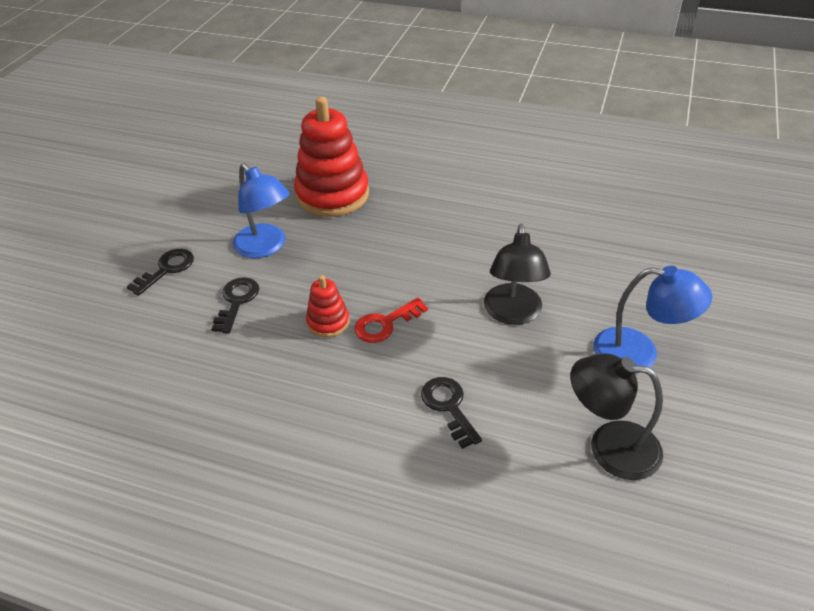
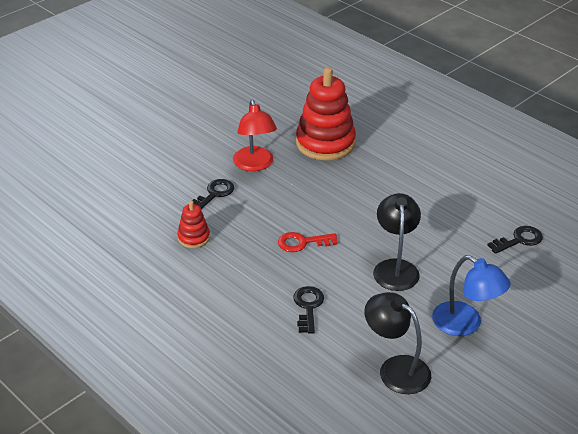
camera: 25 degrees right, 5 degrees down
black key [127,249,194,296] -> black key moved to [487,226,543,254]
blue lamp [233,163,289,258] -> red lamp [233,100,277,171]
red stacking toy [306,275,349,338] -> red stacking toy moved to [177,201,210,248]
black lamp [484,224,551,325] -> black lamp turned 150 degrees clockwise [373,193,421,291]

